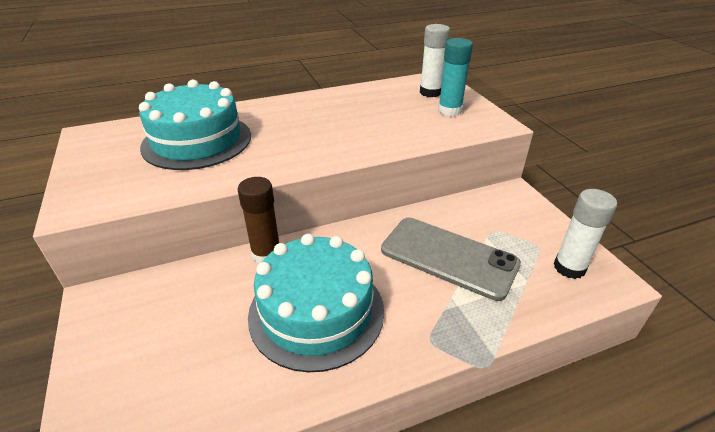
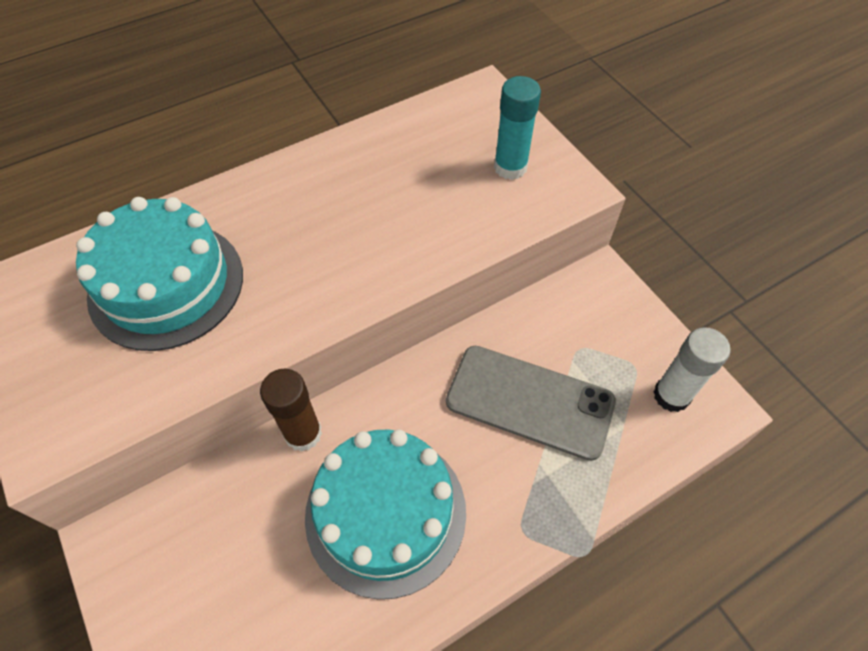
camera: 10 degrees left, 20 degrees up
white glue stick [420,24,450,97] -> none

